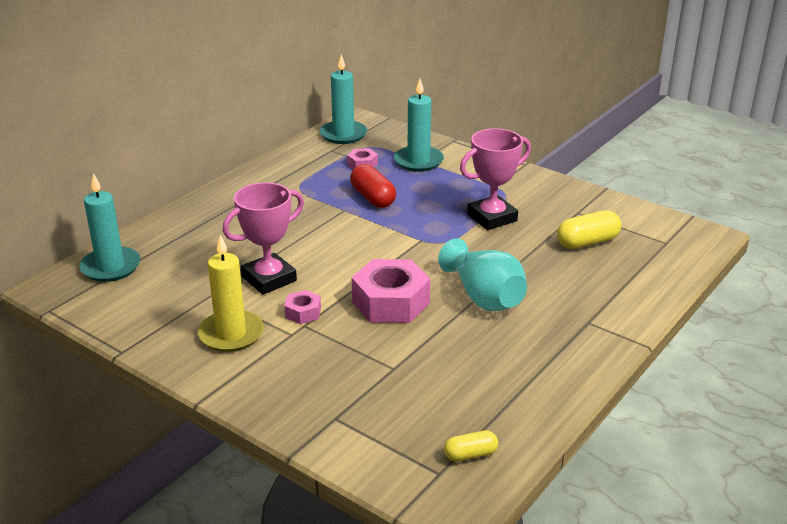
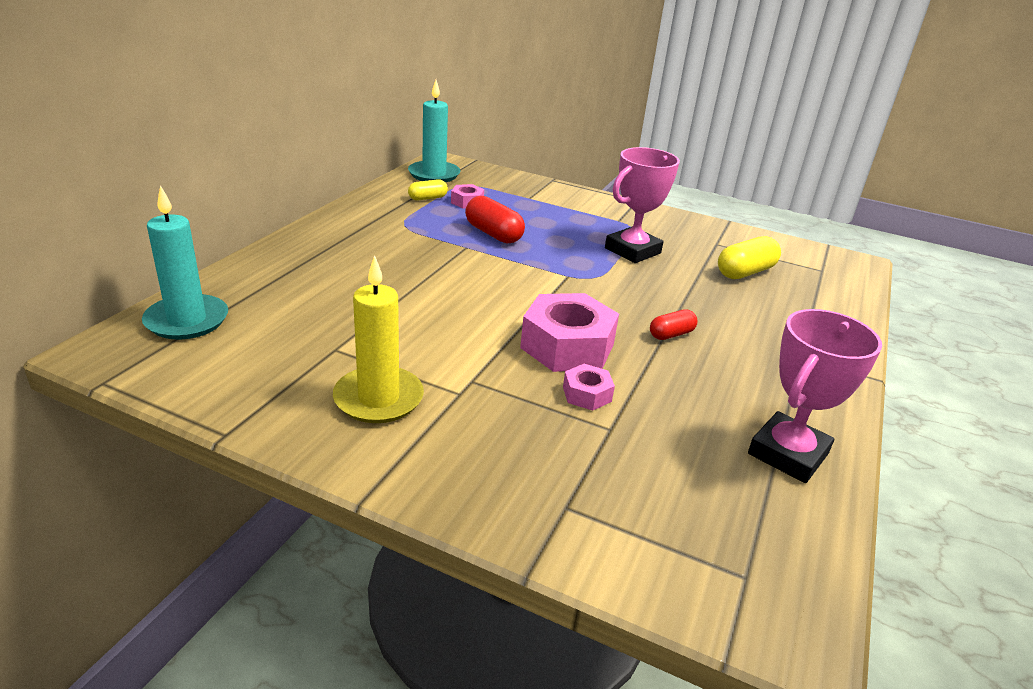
camera: 15 degrees left, 0 degrees up
pink trophy [223,182,304,295] -> pink trophy moved to [748,309,882,483]
pink nut [284,290,321,324] -> pink nut moved to [563,364,615,411]
turquoise candle [394,79,444,172] -> none
turquoise vase [438,238,527,311] -> red capsule [650,309,698,340]
yellow capsule [444,430,498,462] -> yellow capsule moved to [408,179,448,201]

